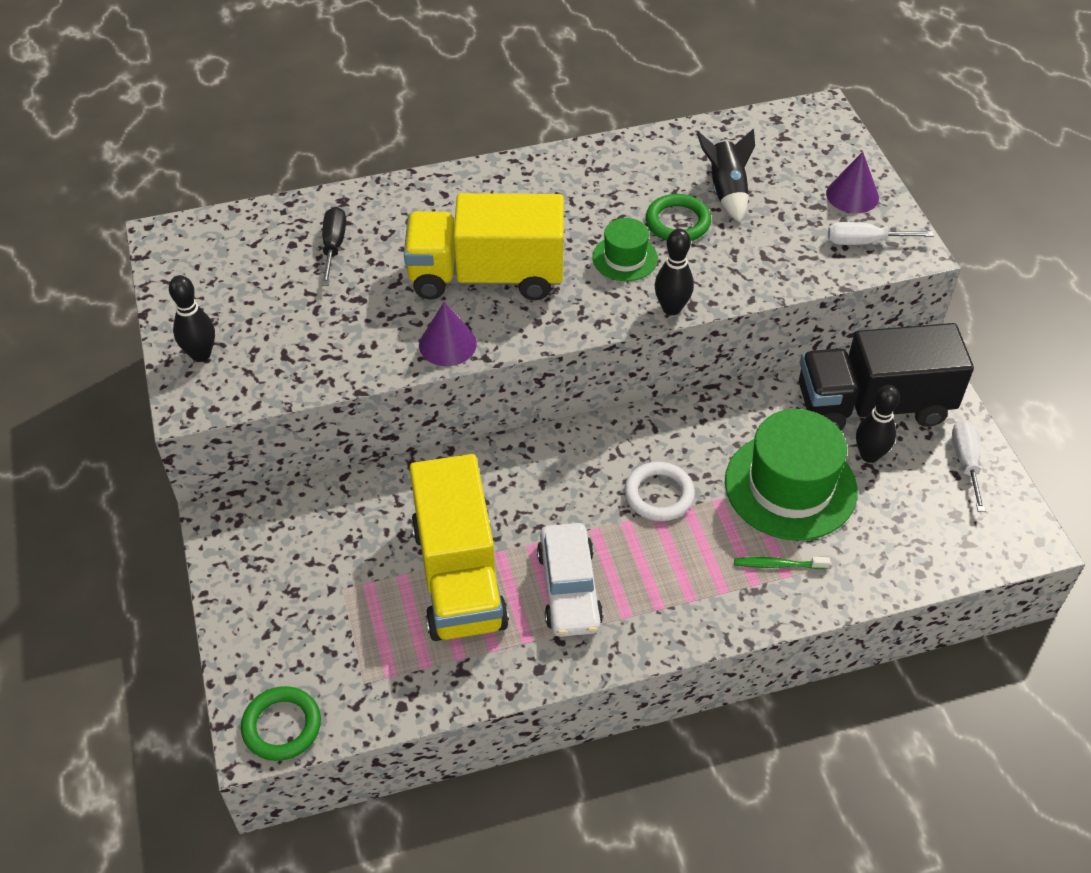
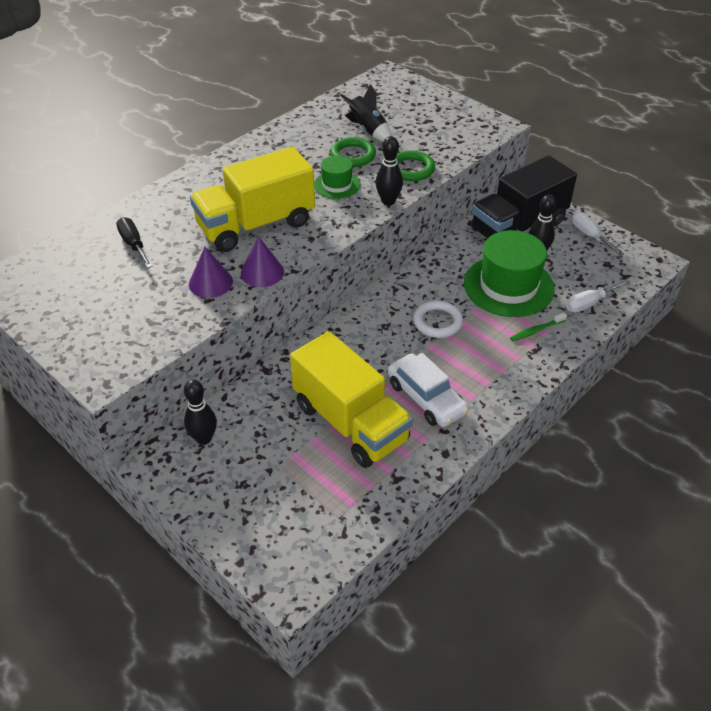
camera: 30 degrees left, 5 degrees down
black bowling pin [169,275,215,362] -> black bowling pin moved to [184,379,217,445]
green ring [241,686,321,761] -> green ring moved to [396,150,435,181]
purple cone [826,152,879,213] -> purple cone moved to [189,247,233,298]
white screwdriver [828,222,934,245] -> white screwdriver moved to [566,280,630,312]

